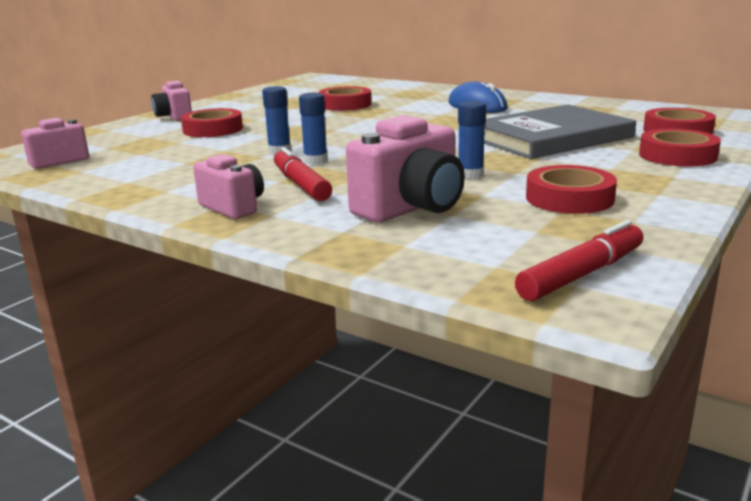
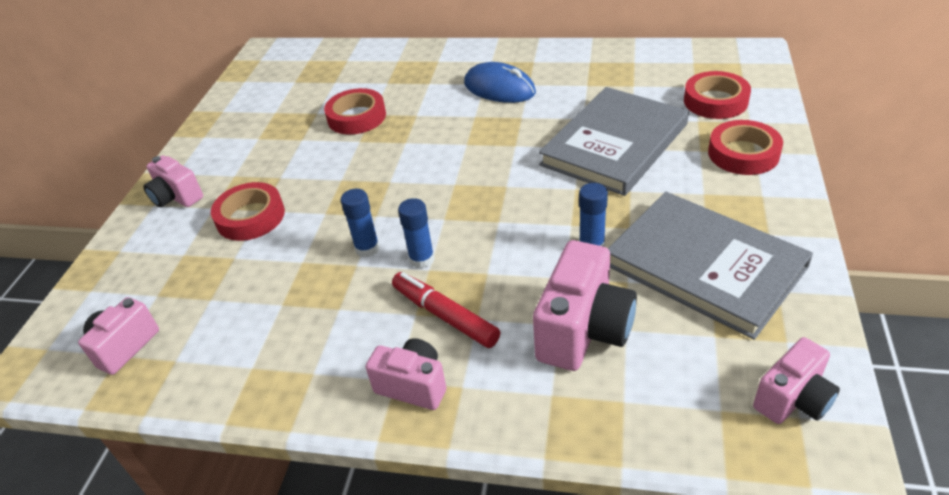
camera: 20 degrees left, 20 degrees up
red marker [515,220,644,301] -> pink camera [753,337,840,424]
red tape [526,165,617,214] -> grey book [608,192,813,340]

